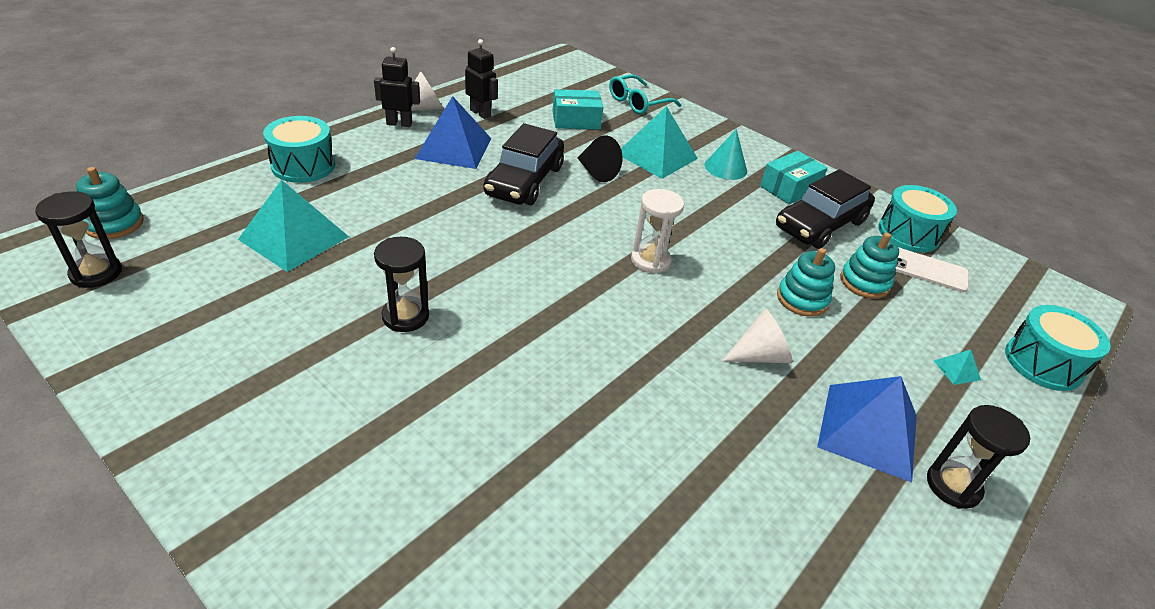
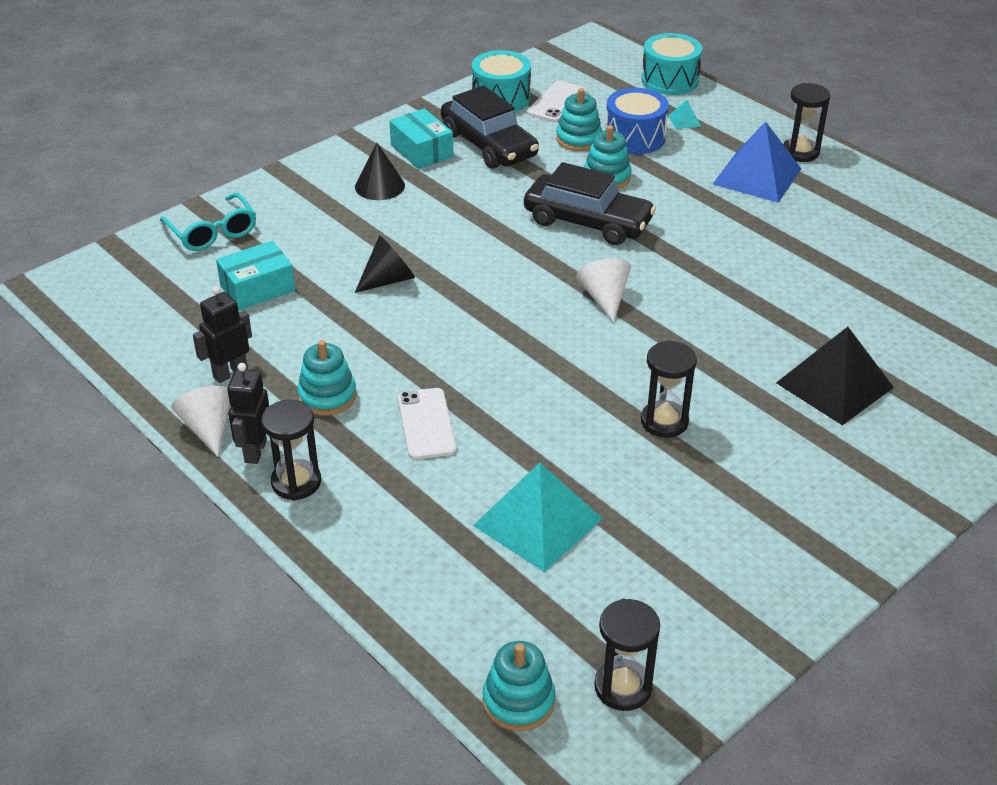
camera: 80 degrees left, 0 degrees up
turquoise drum [263,116,335,183] -> none
blue pyramid [415,96,491,169] -> turquoise stacking toy [297,340,357,415]
black car [484,123,564,205] -> black car moved to [524,162,656,245]
turquoise box [552,89,603,130] -> turquoise box turned 60 degrees clockwise [216,241,295,310]
turquoise pyramid [621,106,698,179] -> none
white hourglass [631,189,684,274] -> none
turquoise cone [705,129,747,180] -> black cone [355,143,405,200]
white cone [722,309,793,363] -> white cone moved to [576,258,631,323]
none -> black hourglass [261,400,321,501]
none -> white phone [398,388,457,459]
none -> blue drum [606,88,669,154]
none -> black pyramid [776,327,894,425]

